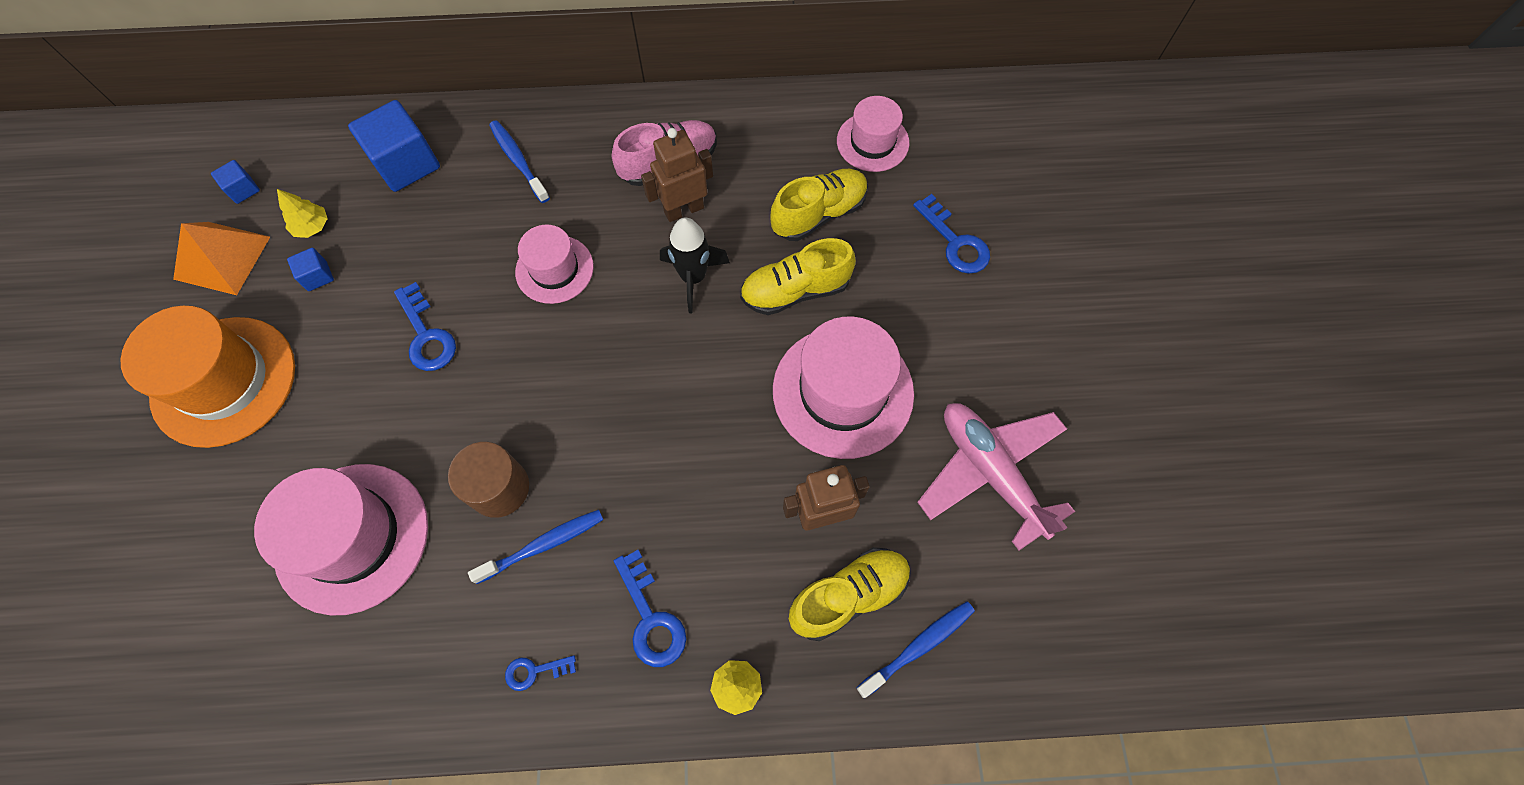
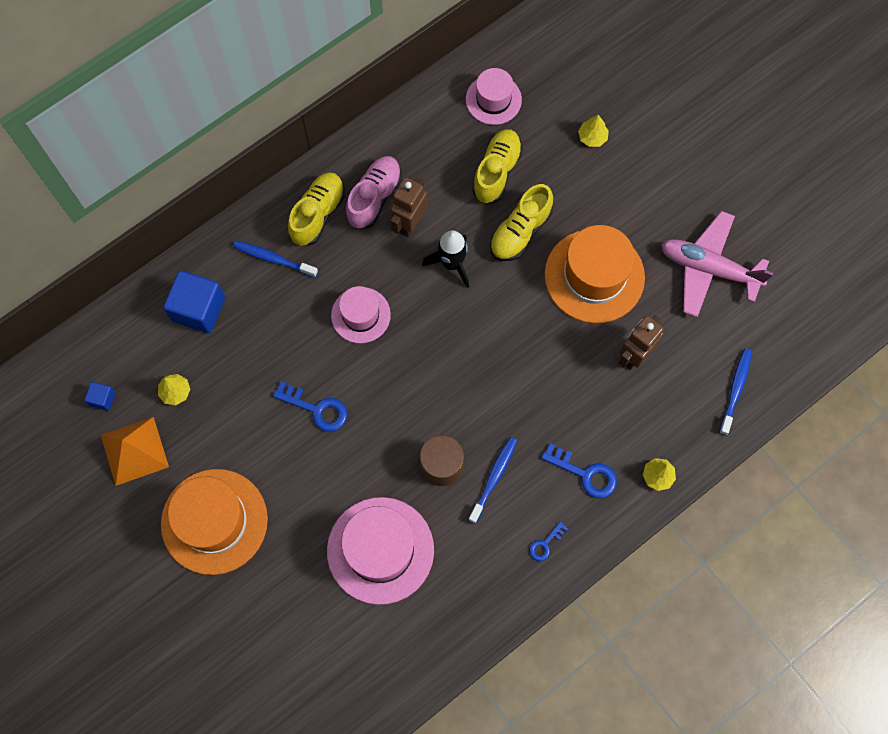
camera: 35 degrees left, 5 degrees up
blue cube [287,248,334,291] -> none
pink hat [773,317,914,459] -> orange hat [544,225,645,323]
yellow shoe [789,547,911,641] -> yellow shoe moved to [288,172,345,246]
blue key [913,194,990,274] -> yellow tree [578,115,609,147]

